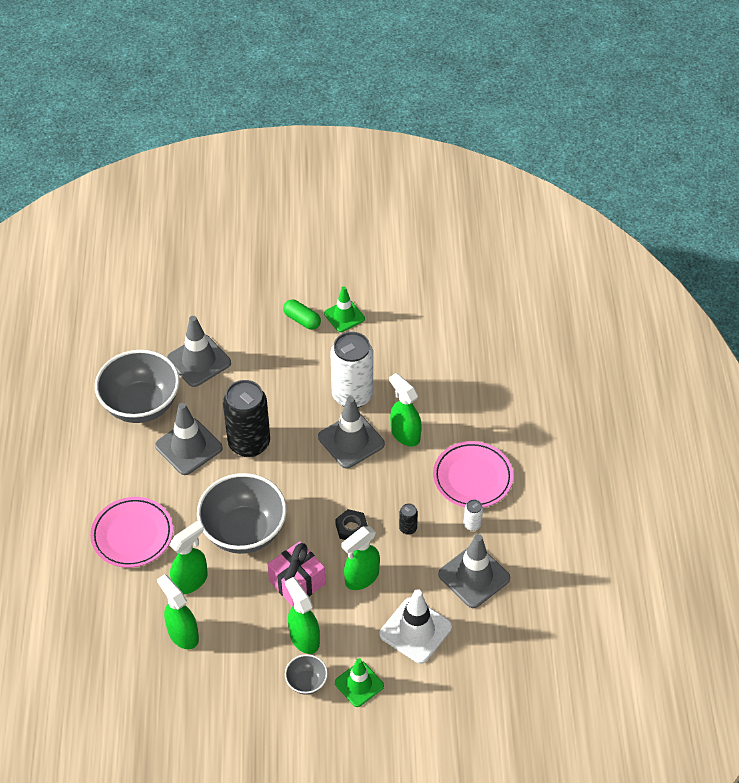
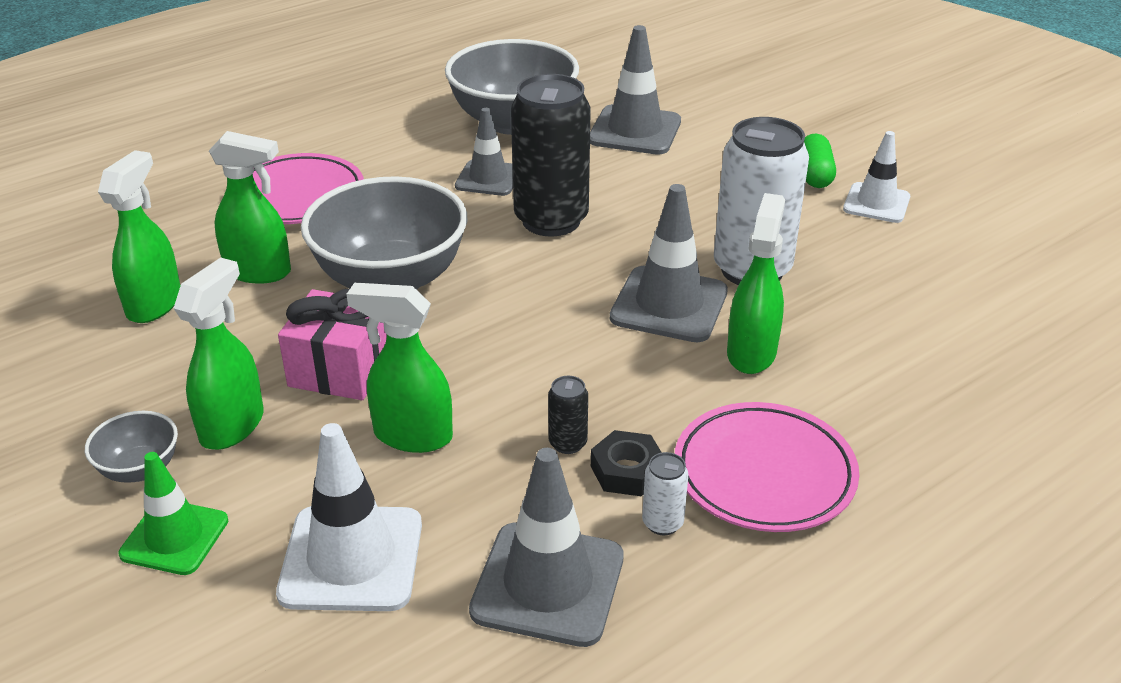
camera: 55 degrees right, 15 degrees down
grey traffic cone [155,403,223,475] -> grey traffic cone [455,108,513,196], size x0.66
green traffic cone [324,286,365,332] -> white traffic cone [843,131,910,223]
black nut [335,509,368,540] -> black nut moved to [591,430,662,497]

